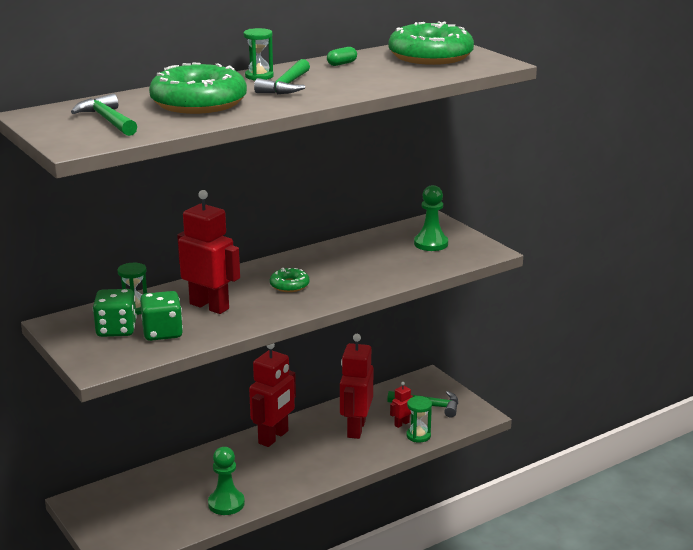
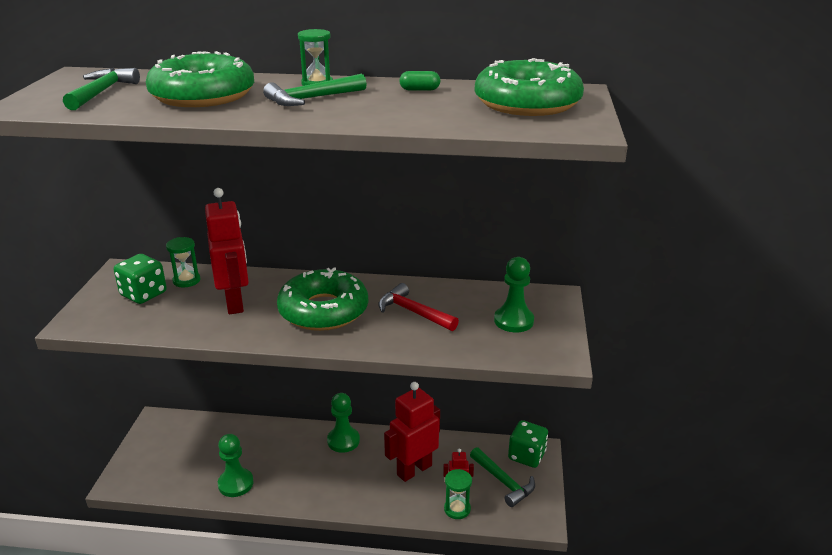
camera: 40 degrees right, 5 degrees up
green dice [140,291,183,341] -> green dice moved to [508,420,548,468]
red robot [249,343,296,447] -> green pawn [327,393,360,453]
green donut [270,268,309,292] -> green donut [277,267,368,331], size x2.15
none -> red hammer [378,283,459,331]

